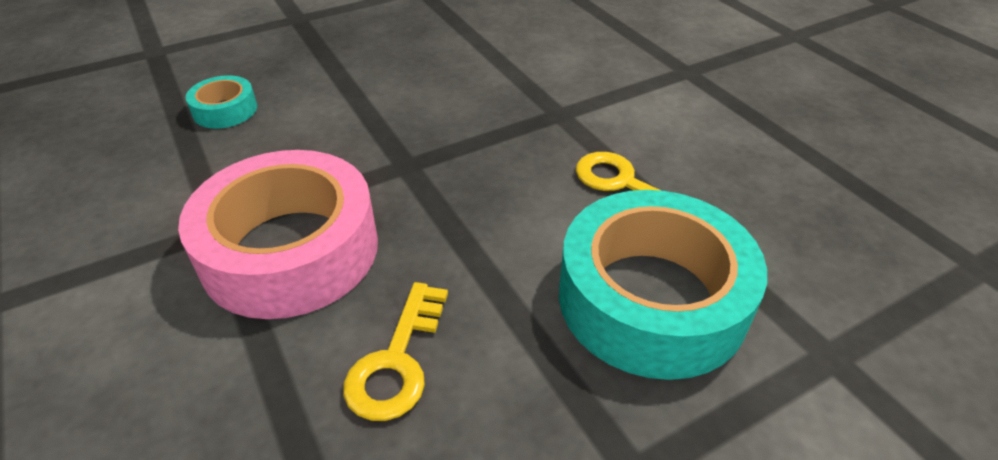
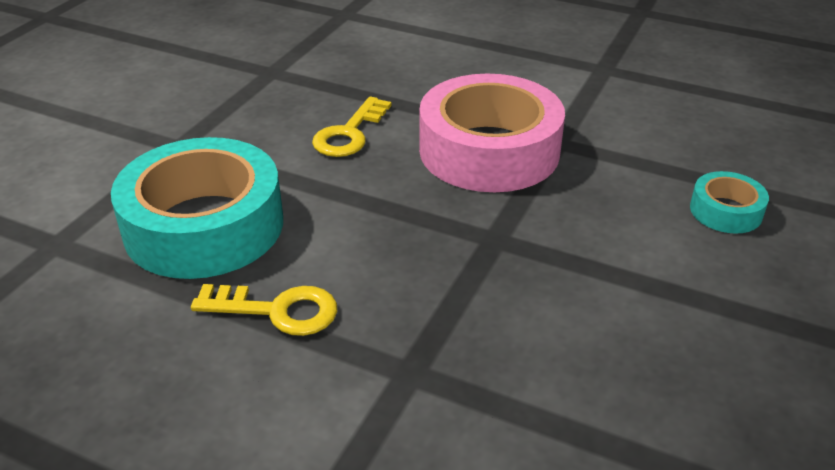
camera: 145 degrees right, 5 degrees down
yellow key [343,282,448,421] -> yellow key turned 135 degrees counterclockwise [312,96,391,157]

